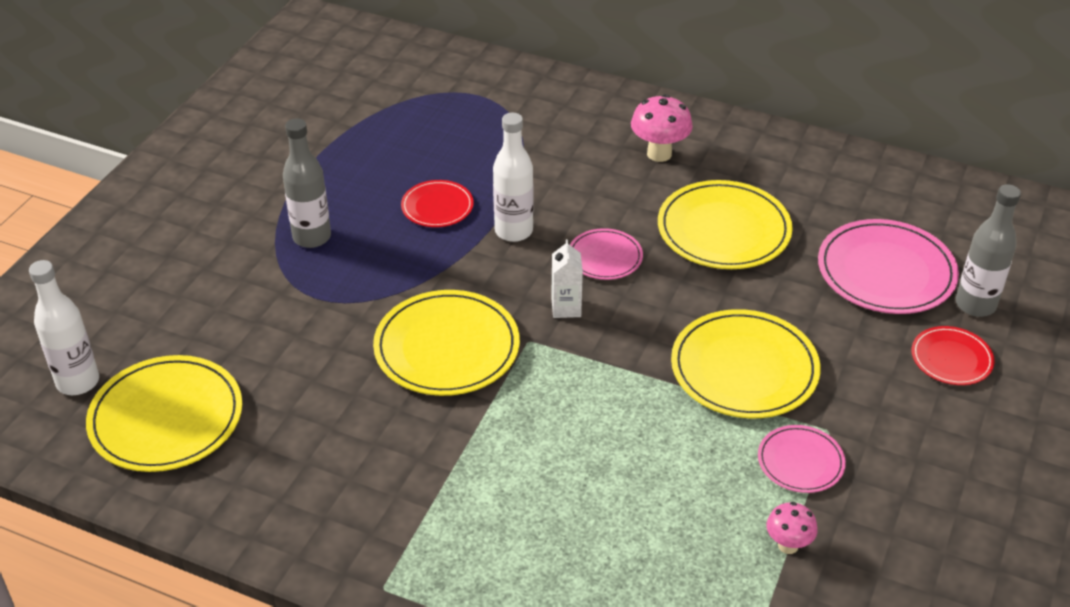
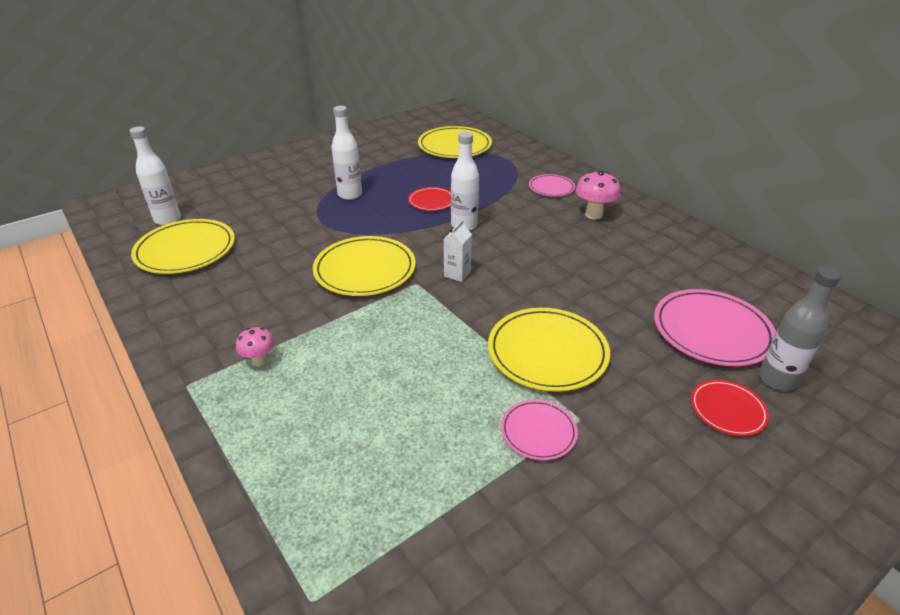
camera: 30 degrees right, 5 degrees down
grey bottle [283,118,331,248] -> white bottle [331,106,362,200]
pink plate [570,228,643,280] -> pink plate moved to [529,174,575,197]
yellow plate [658,180,793,269] -> yellow plate moved to [418,126,492,158]
pink mushroom [767,502,818,554] -> pink mushroom moved to [236,327,275,367]

